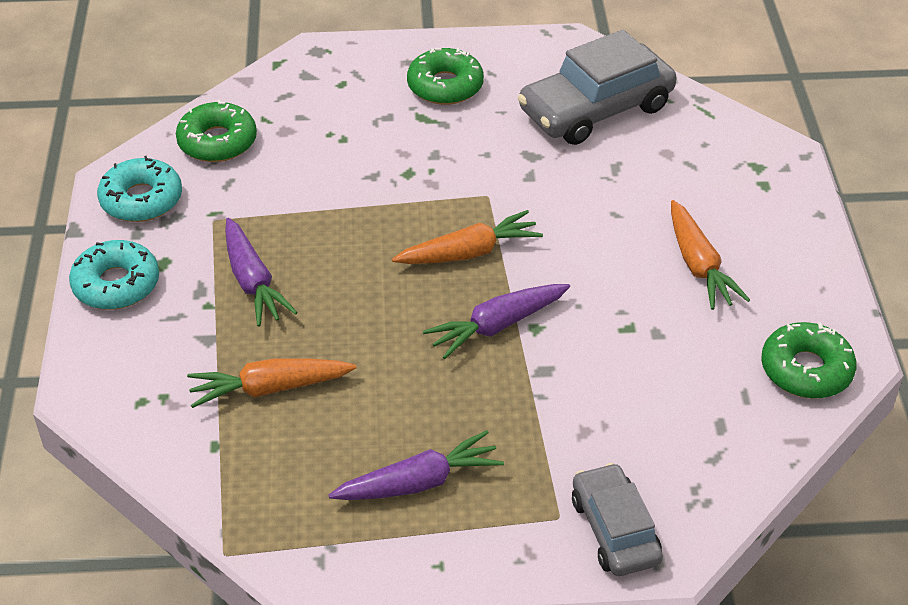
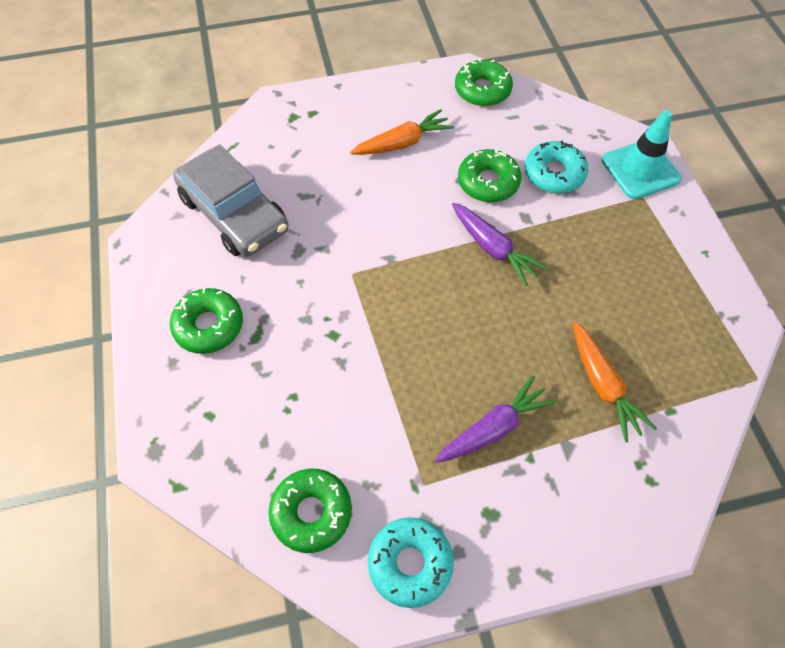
camera: 100 degrees left, 15 degrees up
turquoise donut [69,240,159,310] -> turquoise donut moved to [525,141,588,194]
purple carrot [328,430,504,500] -> none
orange carrot [392,210,543,264] -> none
grey car [572,463,663,576] -> turquoise traffic cone [602,110,682,199]
none -> green donut [458,149,521,202]

